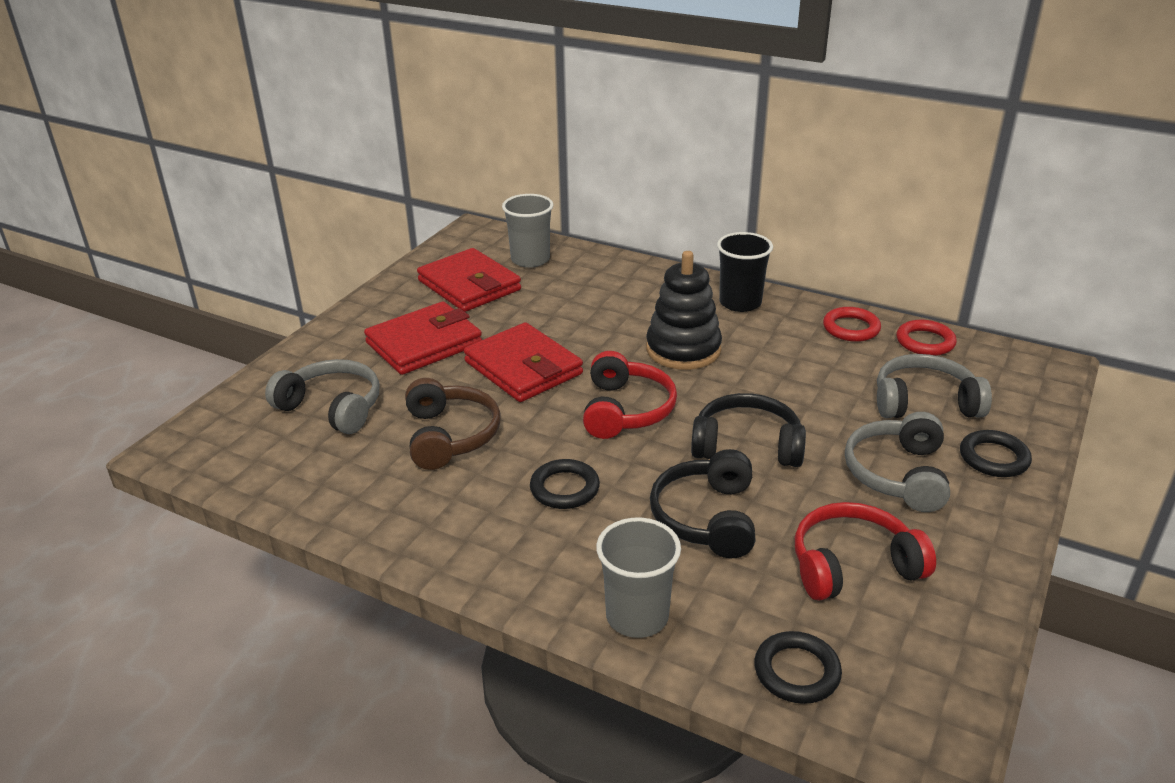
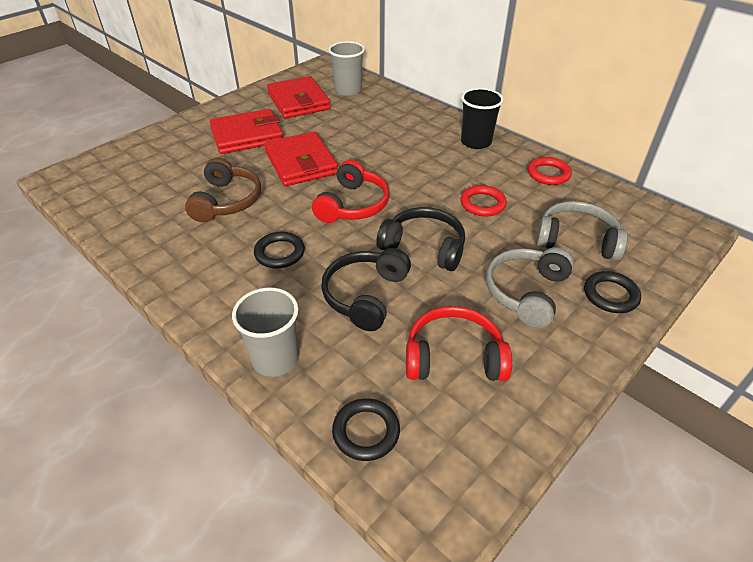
camera: 15 degrees right, 10 degrees up
grey headphones [265,359,380,434] -> none
black stacking toy [646,251,722,370] -> none
red ring [896,320,957,356] -> red ring moved to [461,185,507,216]

